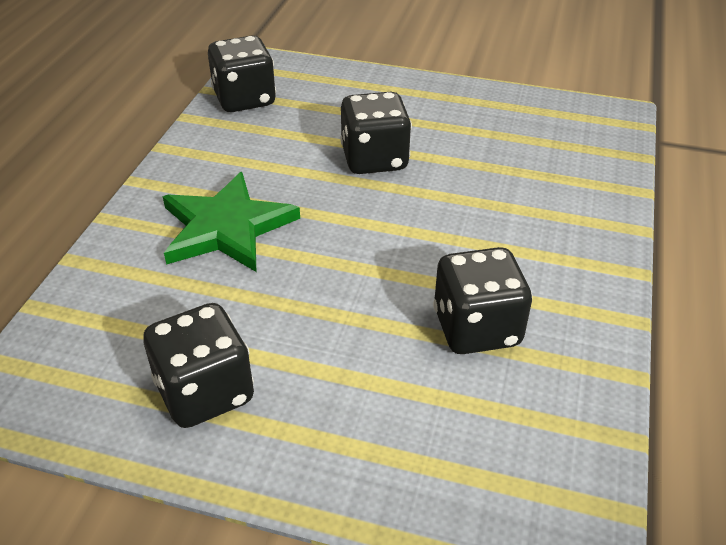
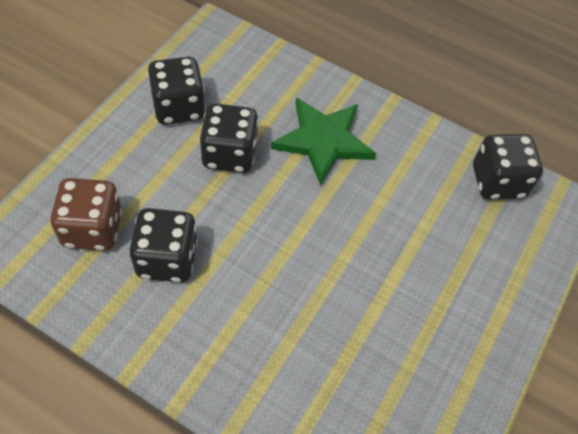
camera: 100 degrees right, 15 degrees up
black dice [340,92,412,174] -> black dice moved to [200,103,259,173]
none -> brown dice [51,178,122,251]

